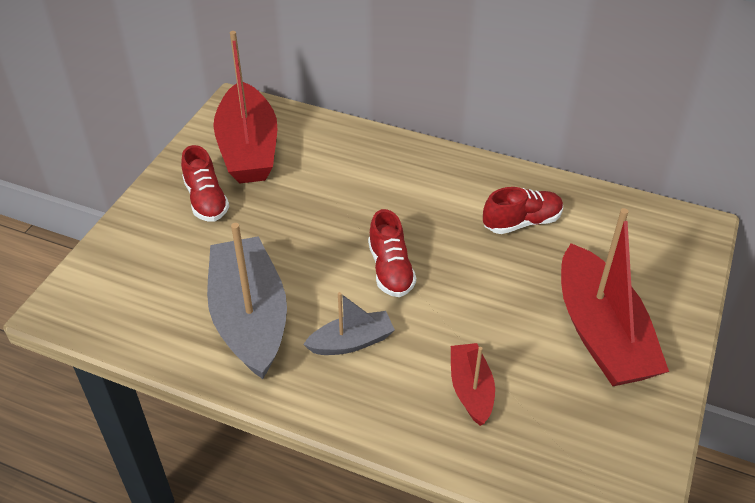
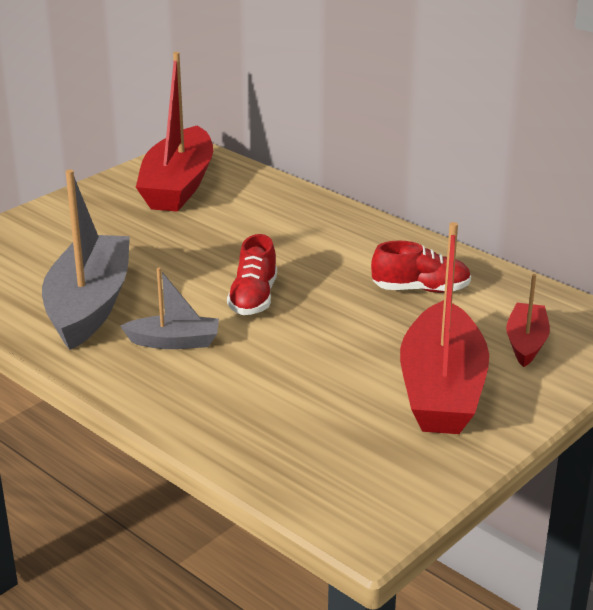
camera: 20 degrees right, 15 degrees down
red shoe [181,145,229,222] -> none
red boat [451,343,495,426] -> red boat moved to [506,274,550,367]

